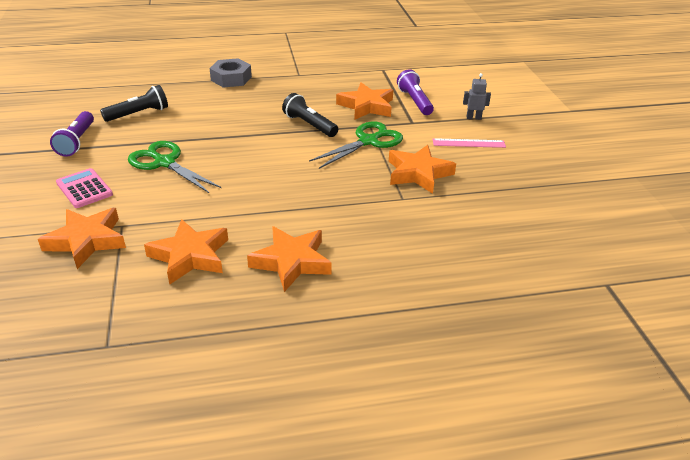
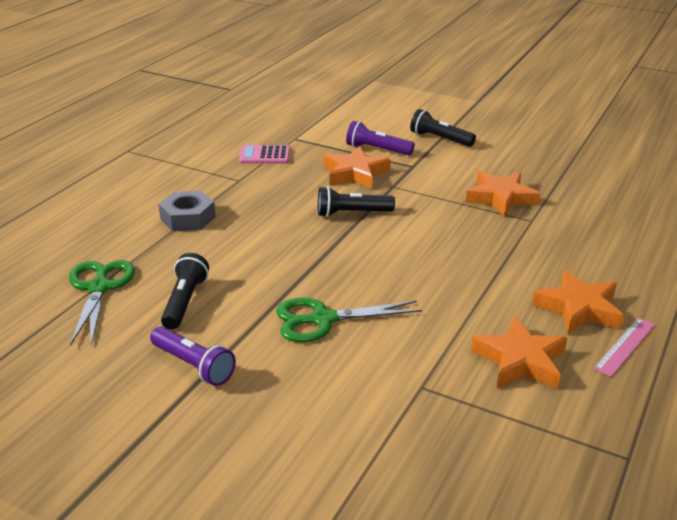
camera: 50 degrees left, 5 degrees down
orange star [38,208,126,269] -> none
pink calculator [56,168,113,208] -> pink calculator moved to [239,145,290,164]
green scissors [309,121,403,169] -> green scissors moved to [69,260,135,346]
pink ruler [433,138,506,148] -> pink ruler moved to [593,318,655,377]
grey robot [463,73,491,120] -> black flashlight [410,109,476,147]

